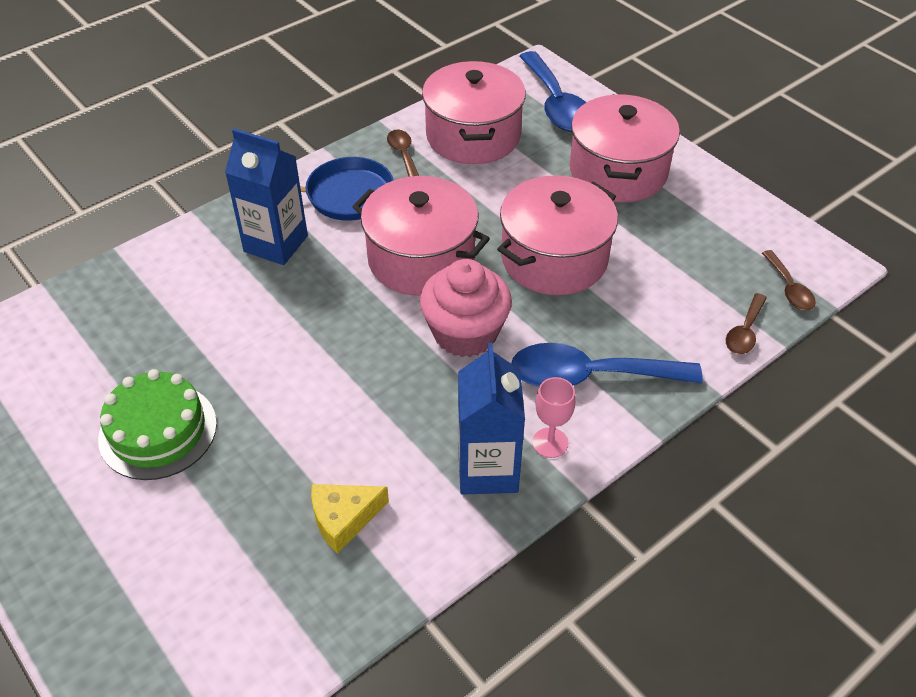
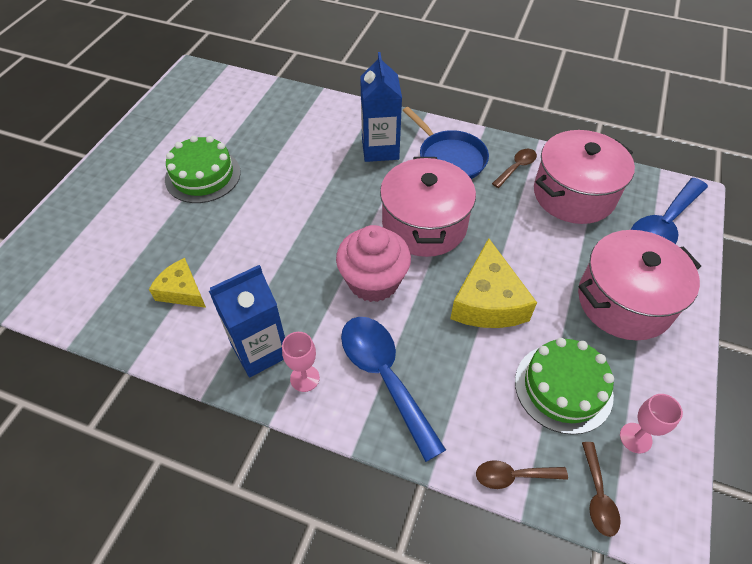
camera: 60 degrees right, 5 degrees up
pink pot [497,175,618,295] -> yellow cheese [450,238,537,328]
brown spoon [762,250,816,310] -> brown spoon turned 45 degrees counterclockwise [582,442,621,537]
none -> green cake [515,338,614,435]
none -> pink goblet [620,394,683,453]

